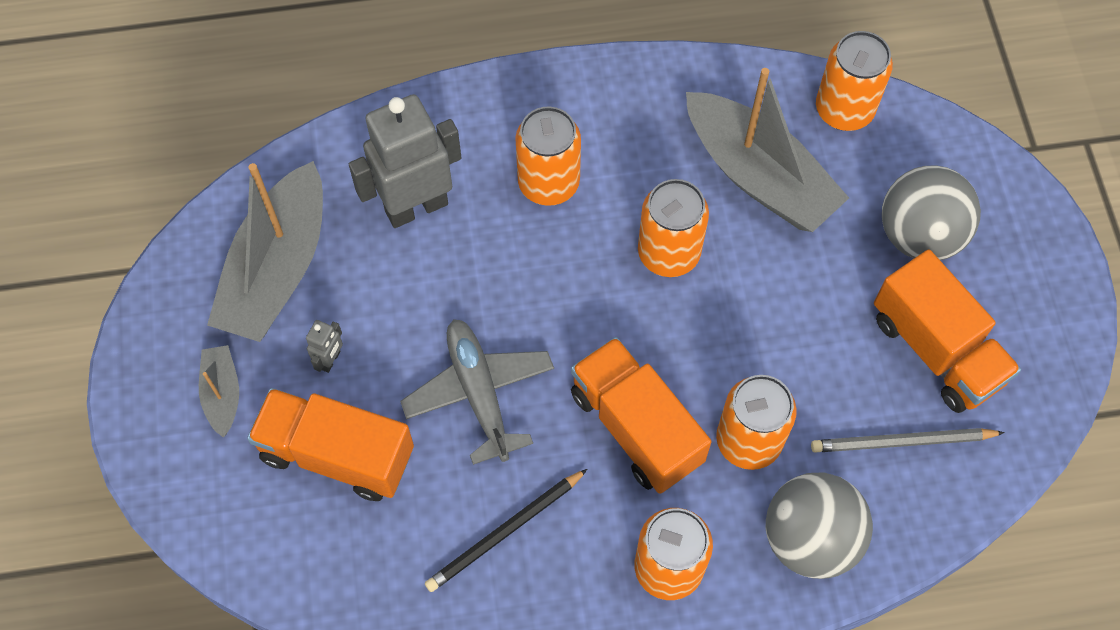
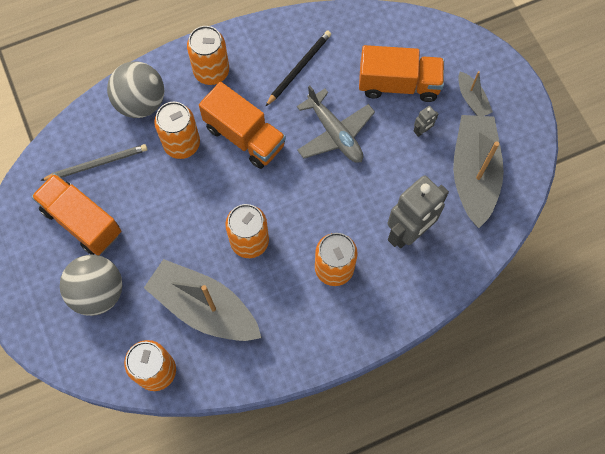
camera: 165 degrees right, 5 degrees up
grey robot [306,320,343,373] -> grey robot turned 135 degrees counterclockwise [414,106,438,137]

